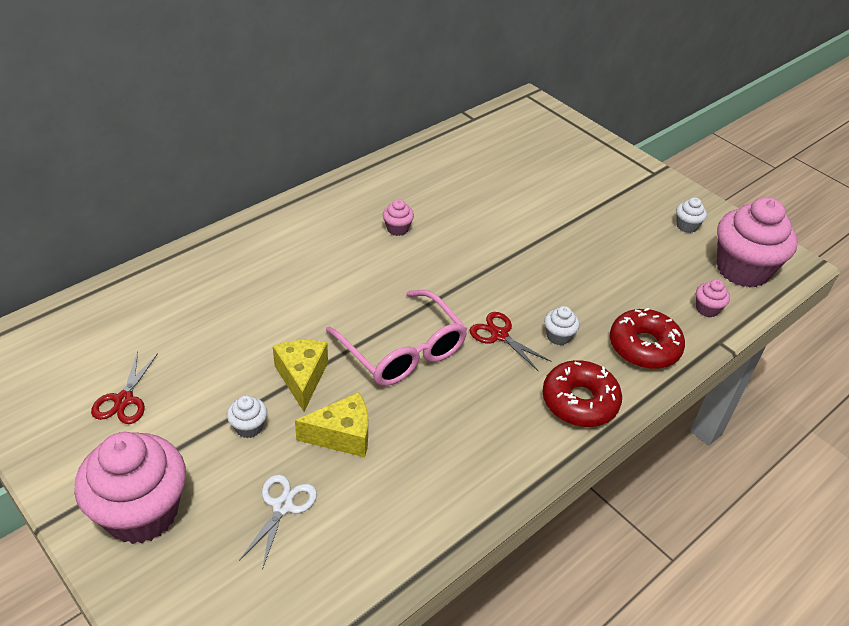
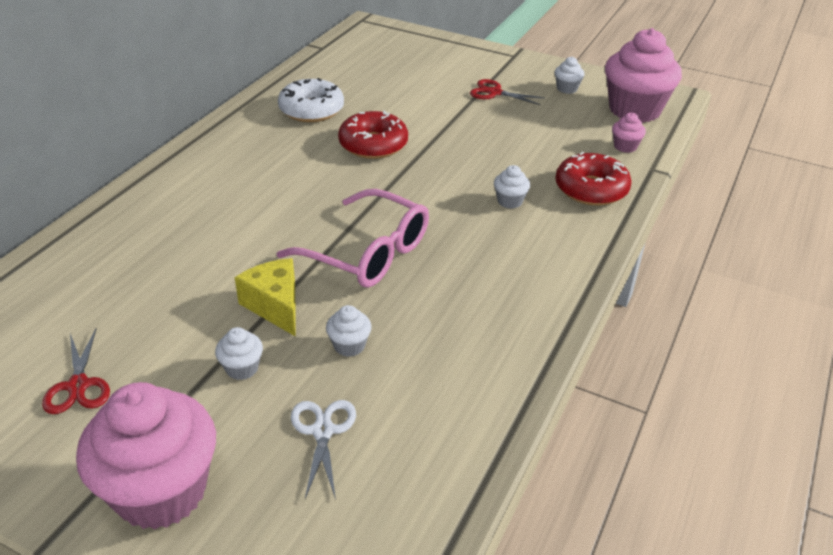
camera: 20 degrees left, 5 degrees down
yellow cheese [295,392,368,457] -> white cupcake [326,305,372,357]
pink cupcake [383,199,414,236] -> none
red scissors [469,312,551,371] -> red scissors moved to [470,79,544,105]
red donut [542,360,622,427] -> red donut moved to [338,110,408,159]
none -> white donut [278,78,344,122]

